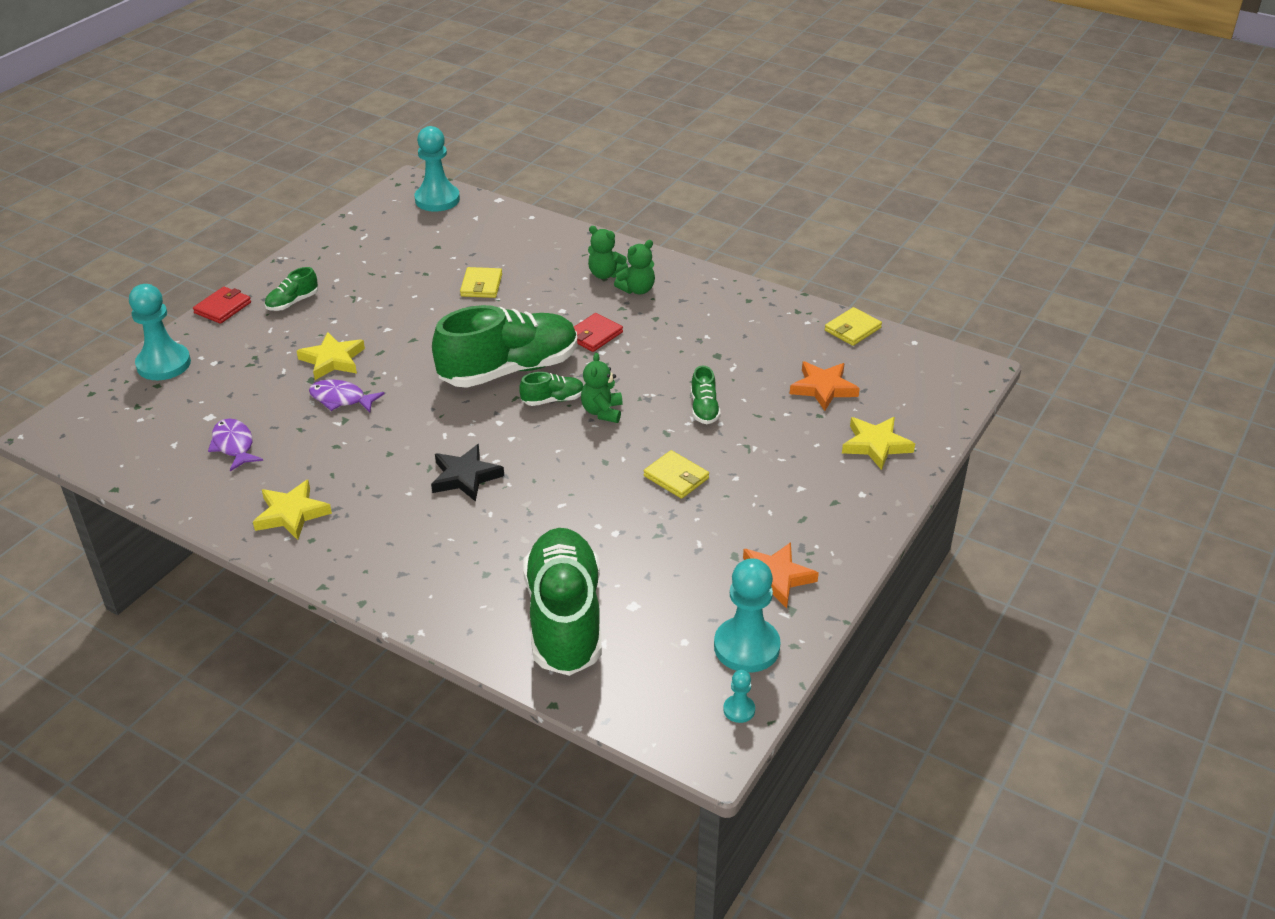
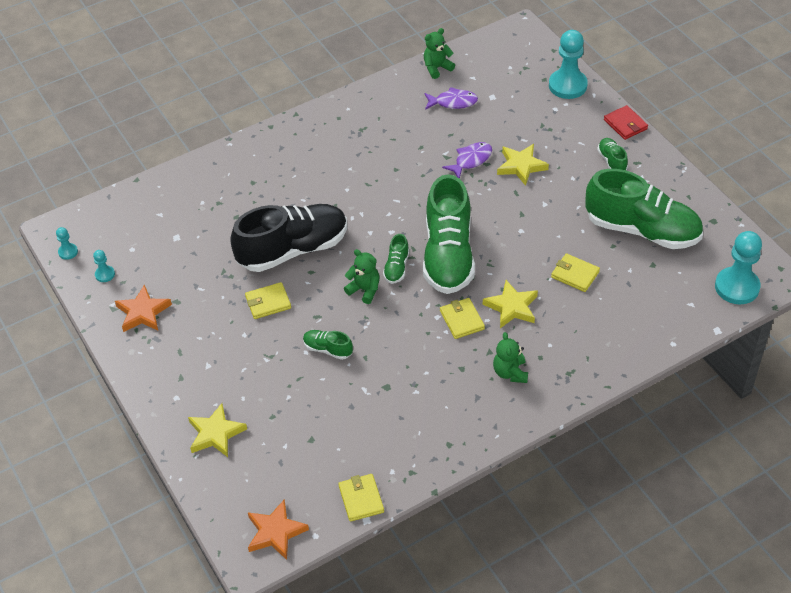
camera: 120 degrees right, 10 degrees up
yellow star [253,480,332,540] -> yellow star moved to [483,280,538,328]
black star [431,444,504,502] -> none
green shoe [523,528,602,676] -> green shoe moved to [586,169,703,249]
red wallet [574,313,623,352] -> yellow wallet [440,298,485,339]
green teddy bear [588,226,628,279] -> green teddy bear moved to [424,28,455,79]
turquoise pawn [714,558,780,673] -> turquoise pawn [93,250,115,282], size x0.46
orange star [790,361,860,411] -> orange star moved to [248,499,309,560]
none -> black shoe [230,204,347,272]

